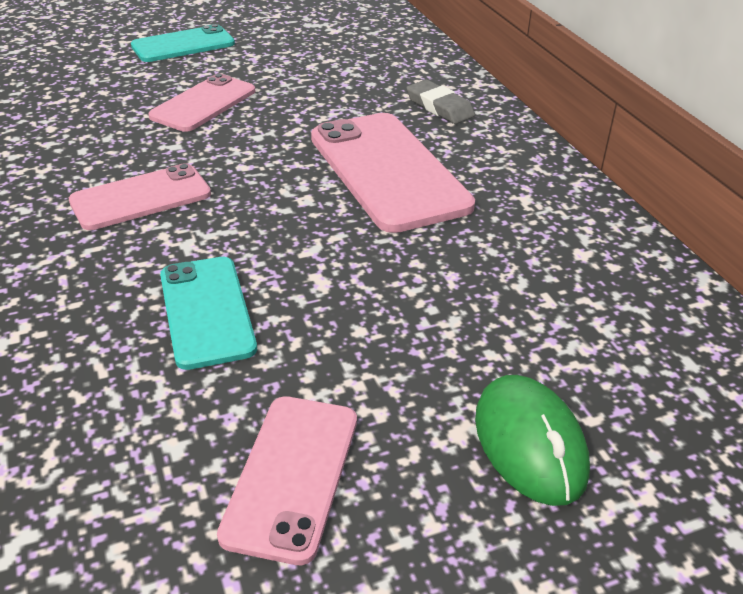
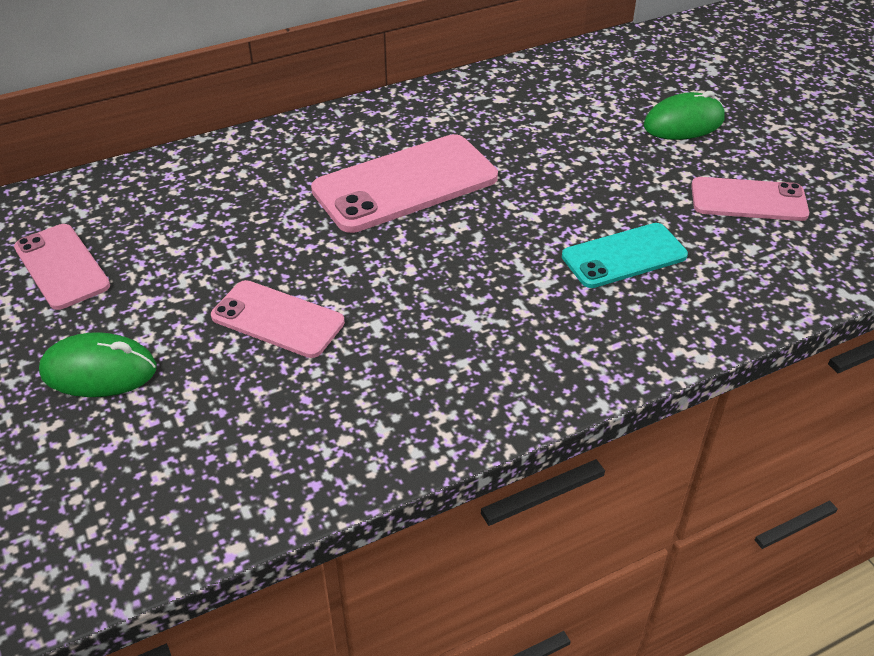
camera: 95 degrees left, 5 degrees up
pink phone [69,163,211,230] -> pink phone moved to [14,224,110,310]
turquoise phone [131,24,235,62] -> green mouse [39,332,157,397]
grey eraser [406,80,475,124] -> none

